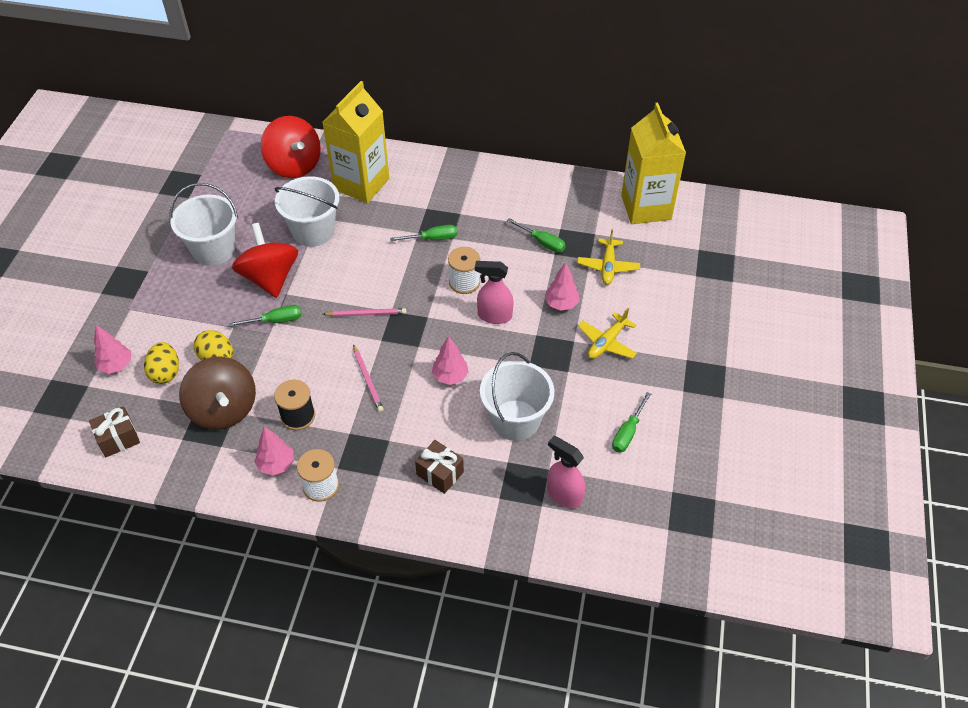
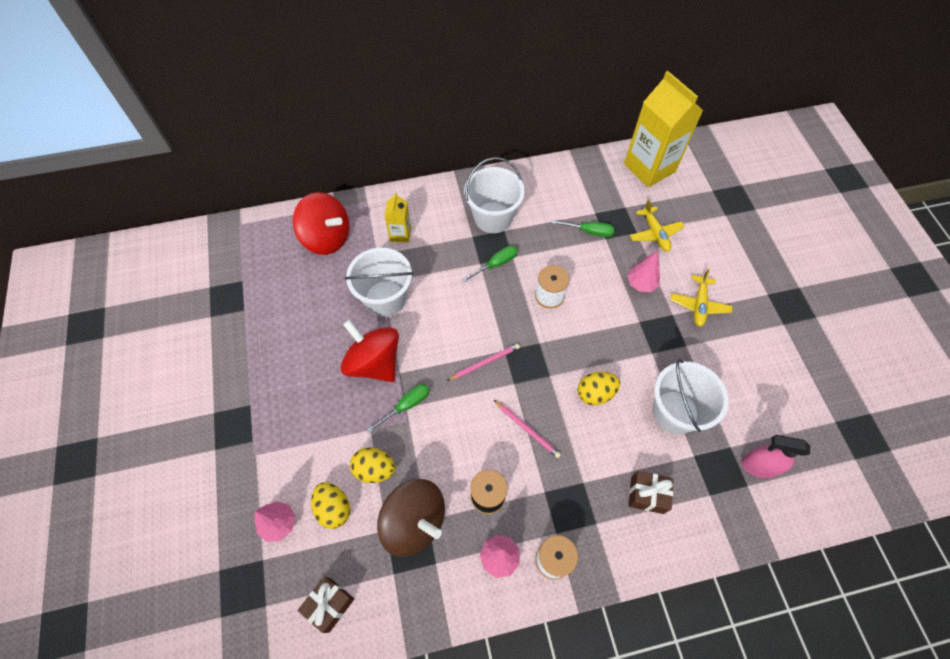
camera: 25 degrees left, 10 degrees up
white bucket [170,183,238,266] -> white bucket moved to [464,157,525,233]
yellow carton [322,81,389,203] -> yellow carton [384,192,411,243], size x0.48
pink tree [432,336,469,385] -> yellow egg [578,372,620,405]
pink spray bottle [475,261,513,324] -> none
green screwdriver [612,392,651,453] -> none

